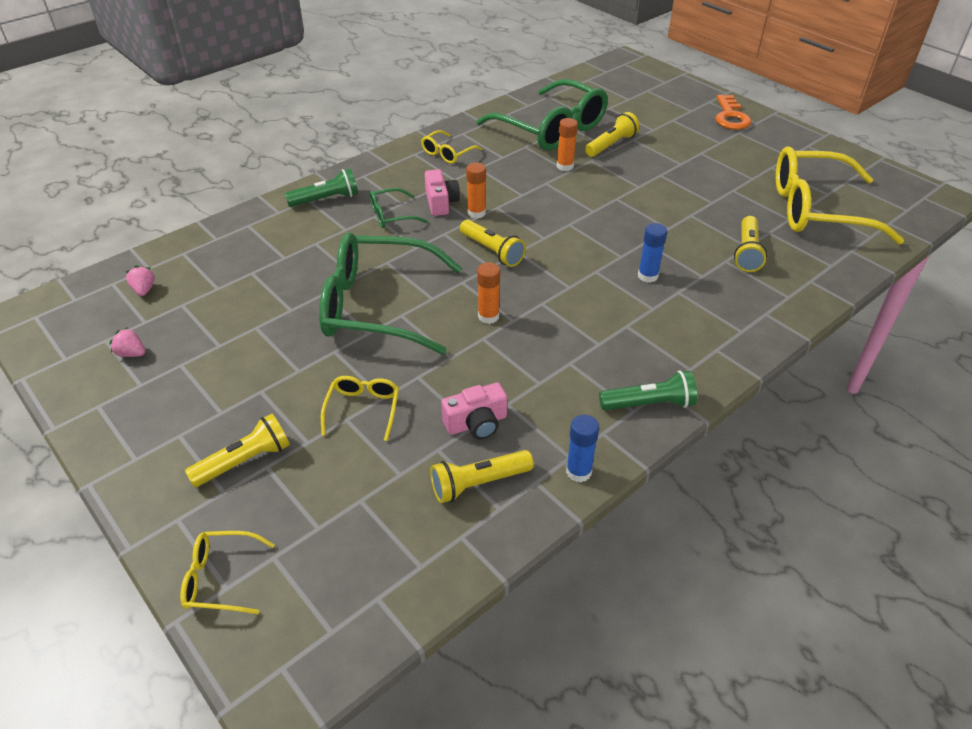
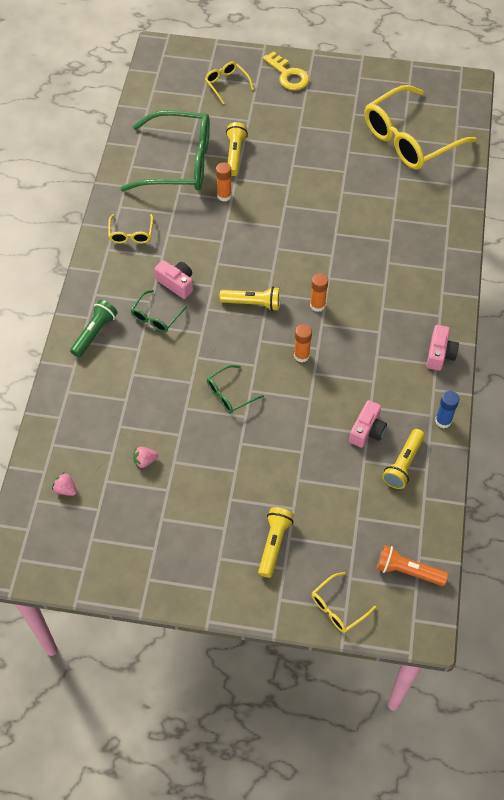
camera: 40 degrees left, 15 degrees up
pink strawberry [109,327,145,357] -> pink strawberry moved to [133,447,158,469]
green glasses [319,232,463,355] -> green glasses [207,365,264,413], size x0.44
yellow glasses [321,376,399,441] -> yellow glasses moved to [205,62,254,104]
orange glue stick [466,163,486,219] -> orange glue stick moved to [310,273,328,312]
green flashlight [599,371,697,410] -> pink camera [427,325,459,371]
blue glue stick [638,223,667,283] -> none
orange key [715,95,751,130] -> yellow key [263,51,309,90]
yellow flashlight [734,216,767,272] -> none
none -> orange flashlight [377,545,448,586]

